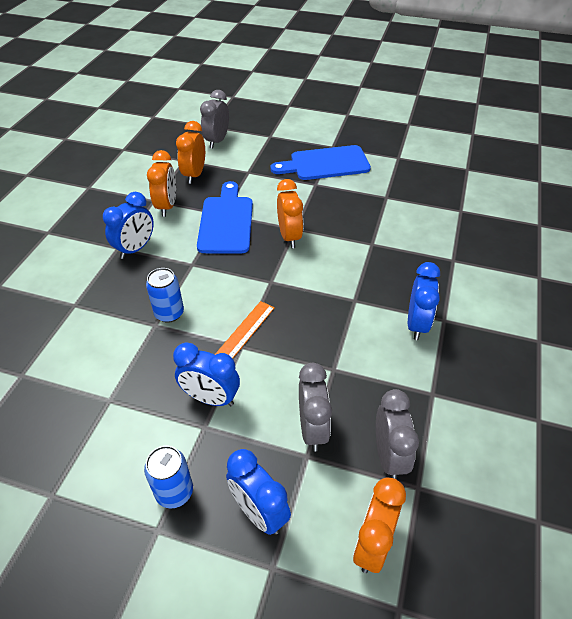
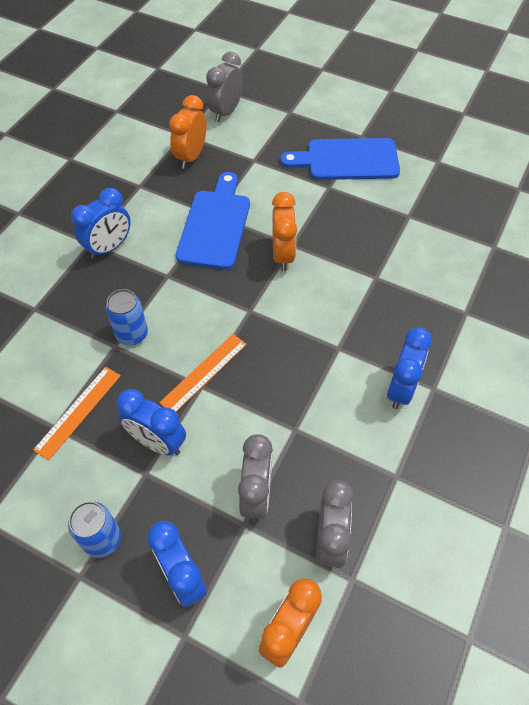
camera: 10 degrees right, 10 degrees up
orange clock [147,150,176,217] -> none
none -> orange ruler [33,367,121,460]

